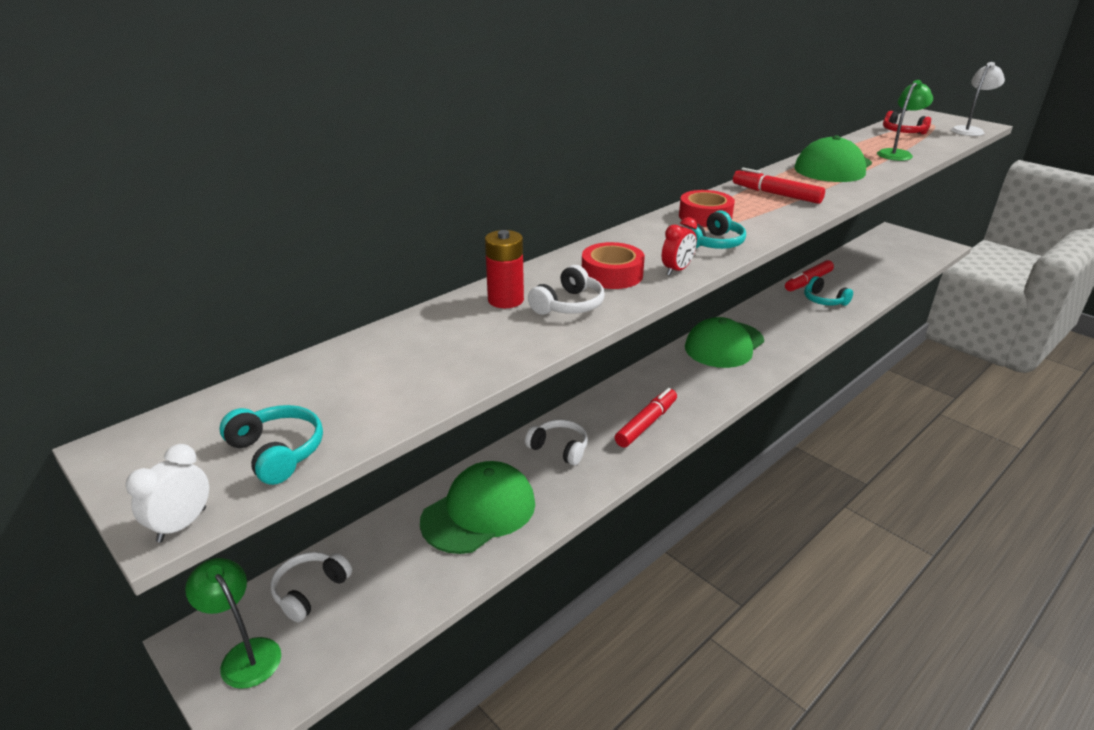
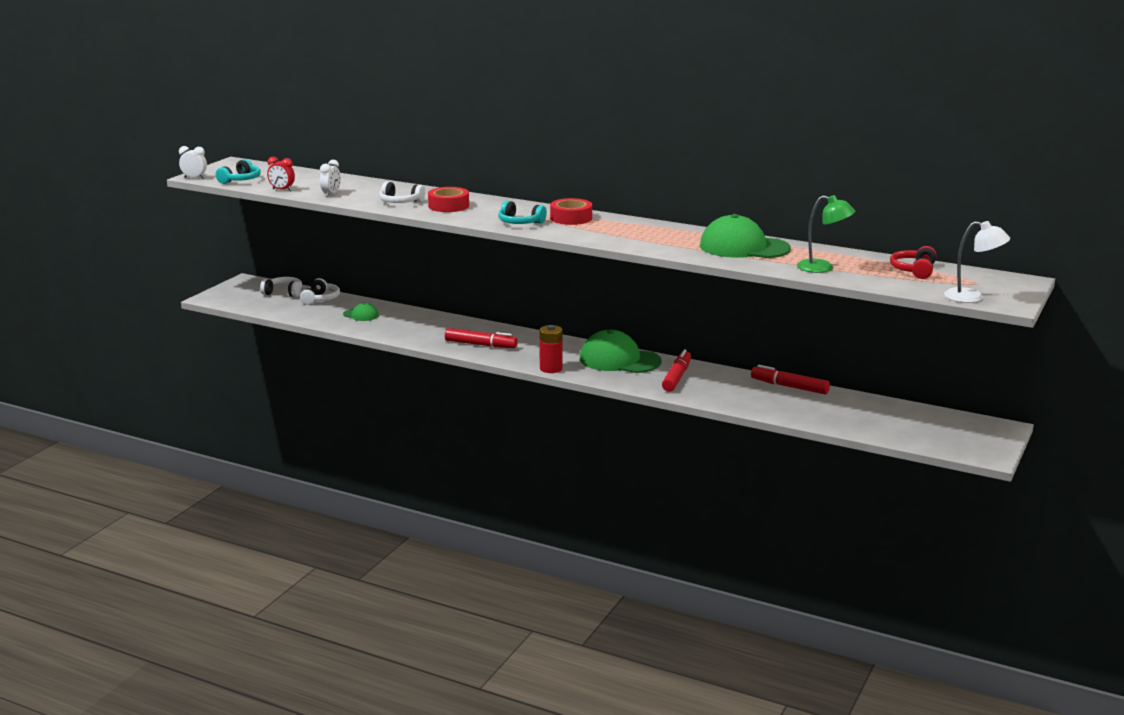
camera: 70 degrees right, 10 degrees down
green lamp [185,558,281,689] -> none
green cap [420,461,535,554] -> green cap [343,303,379,321], size x0.48
red battery [485,230,524,308] -> red battery moved to [539,325,563,373]
white headphones [525,419,588,465] -> white headphones moved to [300,278,340,305]
red clock [662,217,697,276] -> red clock moved to [267,157,295,191]
red marker [733,168,825,204] -> red marker moved to [662,349,691,392]
turquoise headphones [804,276,853,306] -> none
none -> white clock [320,160,341,197]

